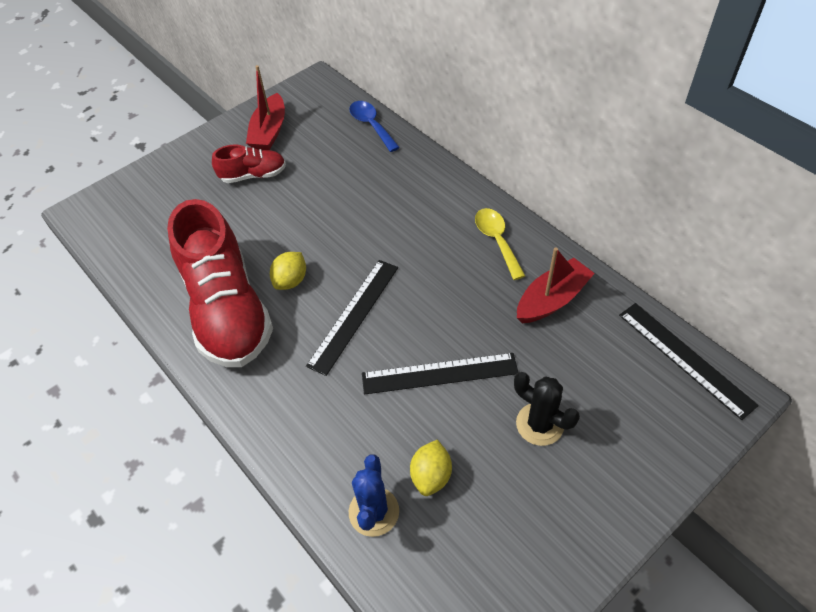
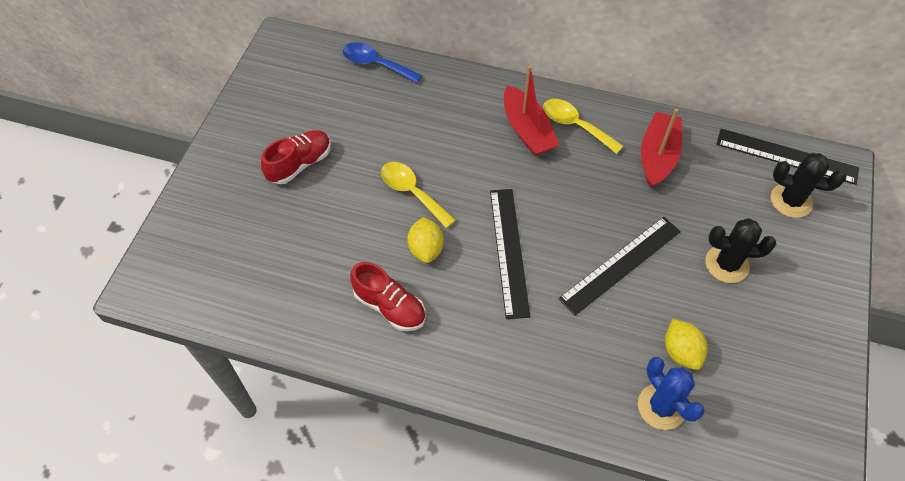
camera: 35 degrees left, 5 degrees up
red shoe [167,199,273,367] -> red shoe [350,262,425,331], size x0.48
red boat [246,65,285,151] -> red boat moved to [504,66,559,156]
none -> yellow spoon [381,162,456,228]
none -> black cactus [771,153,846,218]

